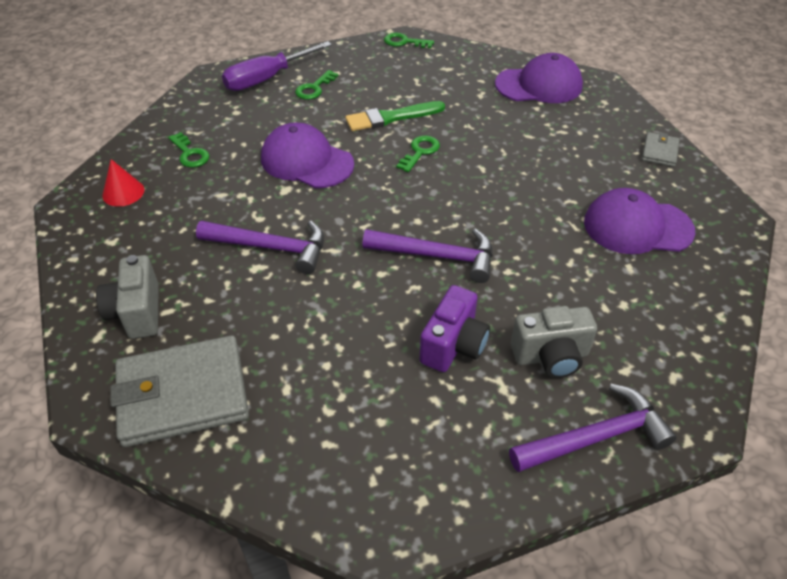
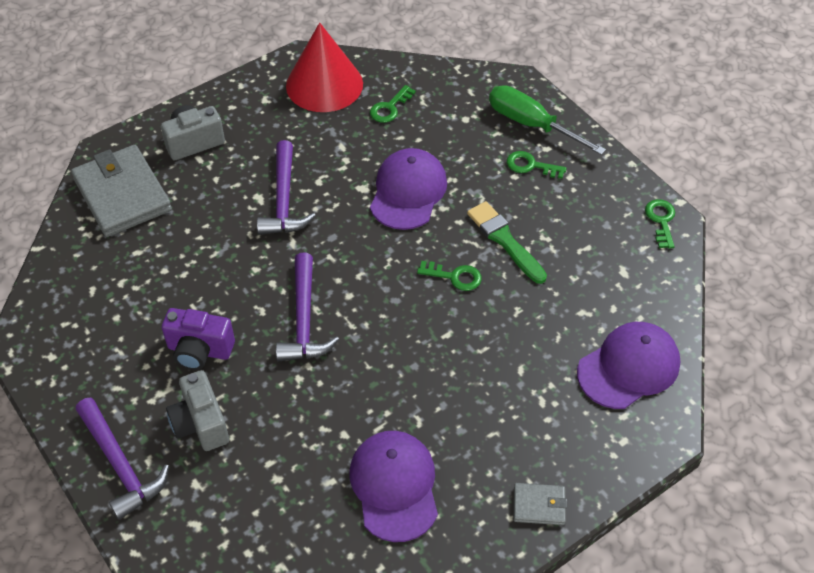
camera: 75 degrees right, 5 degrees up
red cone [102,159,145,207] -> red cone [286,22,363,112], size x2.12
purple screwdriver [222,41,332,91] -> green screwdriver [489,85,606,155]
purple cap [495,53,583,103] -> purple cap turned 105 degrees counterclockwise [577,322,680,409]

